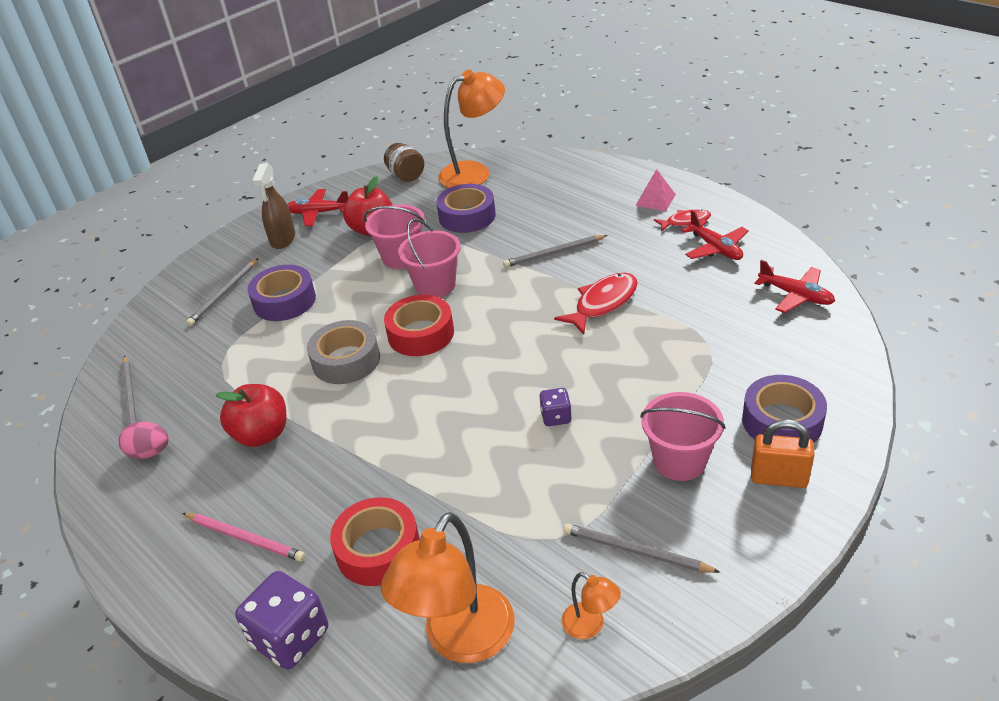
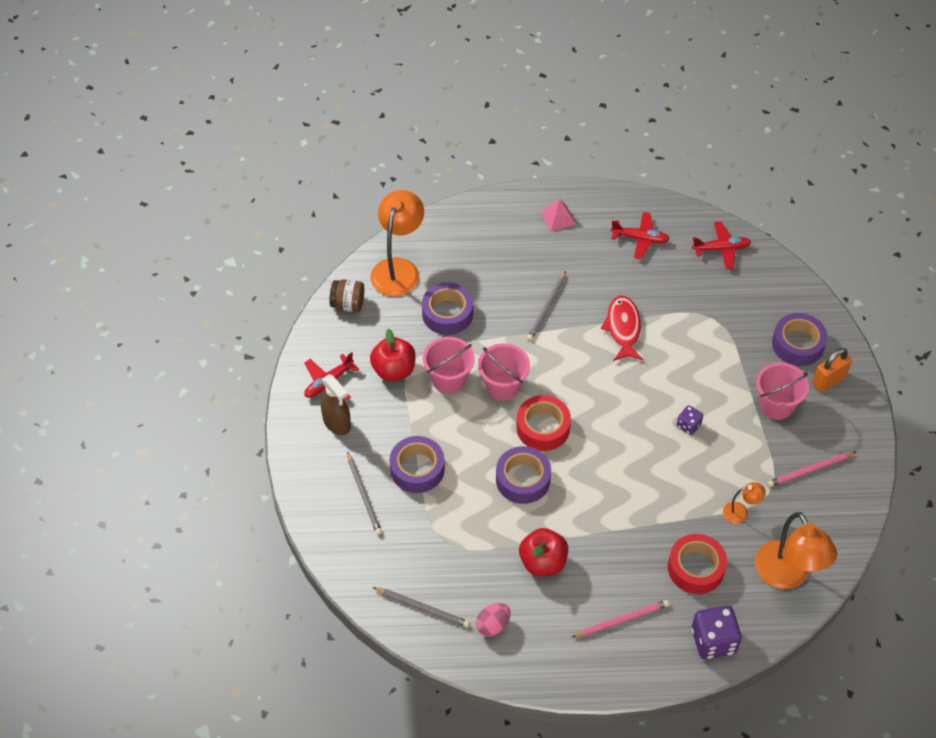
camera: 50 degrees left, 15 degrees up
grey tape [307,320,380,384] -> purple tape [496,446,551,504]
orange lamp [562,572,621,639] -> orange lamp moved to [723,482,766,524]
grey pencil [563,523,721,573] -> pink pencil [767,452,855,487]
red fish [654,209,711,232] -> none

